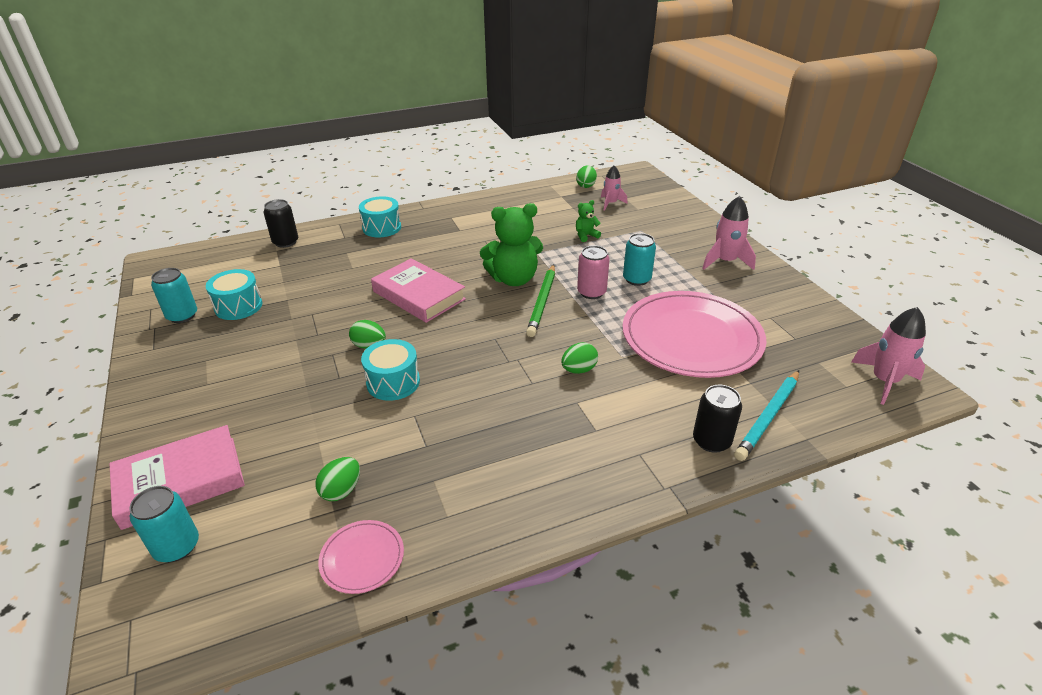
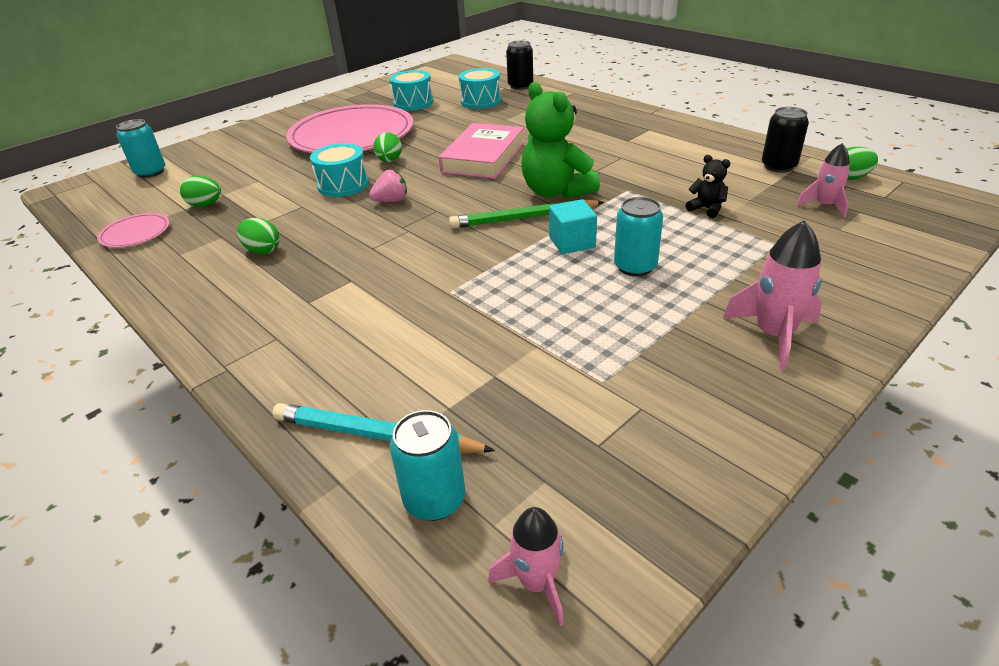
camera: 70 degrees right, 0 degrees up
pink book [109,425,245,530] -> none
turquoise can [151,268,197,323] -> turquoise can moved to [390,410,466,521]
turquoise drum [359,196,401,237] -> turquoise drum moved to [459,68,501,109]
green egg [561,342,598,374] -> green egg moved to [237,218,280,254]
green teddy bear [576,200,601,242] -> black teddy bear [685,155,730,218]
pink can [577,245,610,299] -> turquoise cube [549,199,597,254]
pink plate [623,291,767,378] -> pink plate moved to [286,104,414,153]
black can [693,385,742,453] -> black can moved to [762,107,809,173]
pink rocket [851,307,926,405] -> pink rocket [488,507,564,626], size x0.66
none -> pink strawberry [369,169,407,202]

